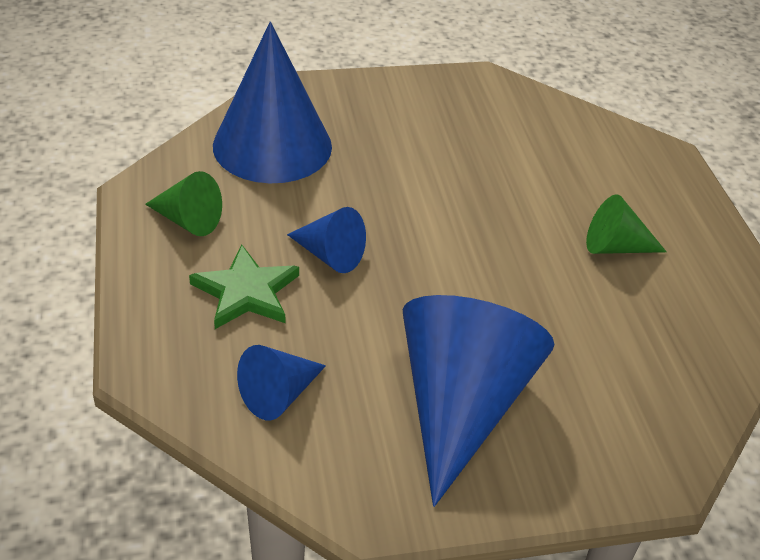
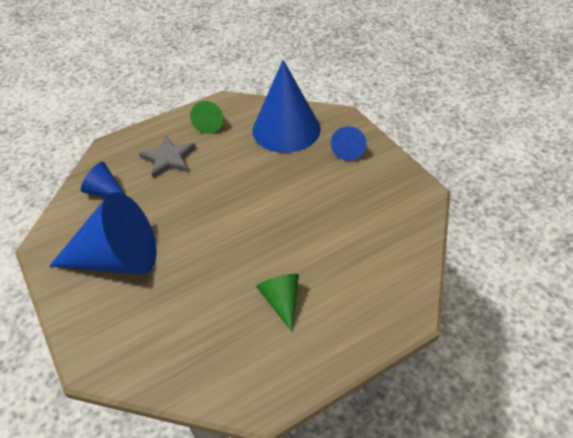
camera: 75 degrees right, 5 degrees up
green star [189,244,299,329] -> grey star [139,135,196,178]
blue cone [287,207,366,273] -> blue cone moved to [331,126,367,161]

